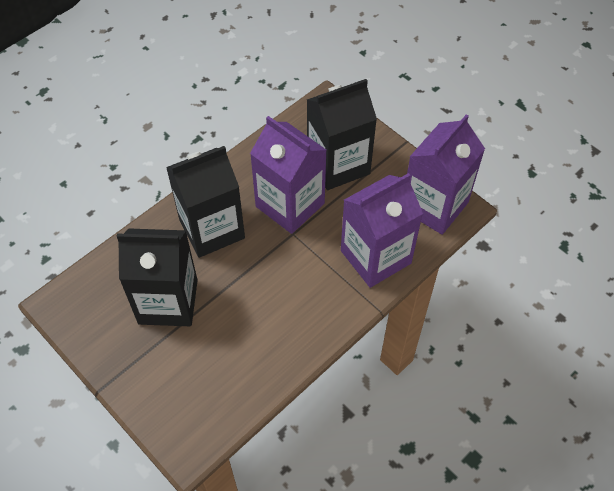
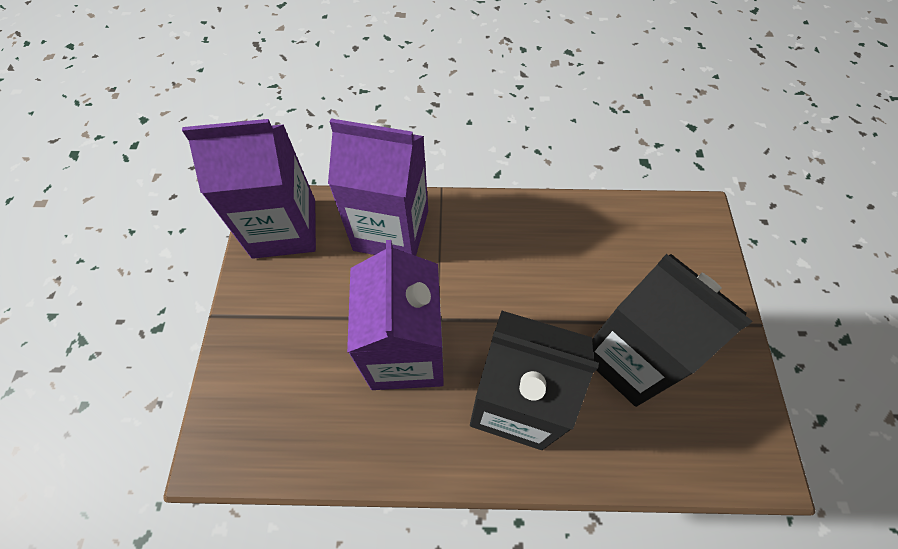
camera: 135 degrees left, 5 degrees up
black carton [307,79,377,190] -> none

